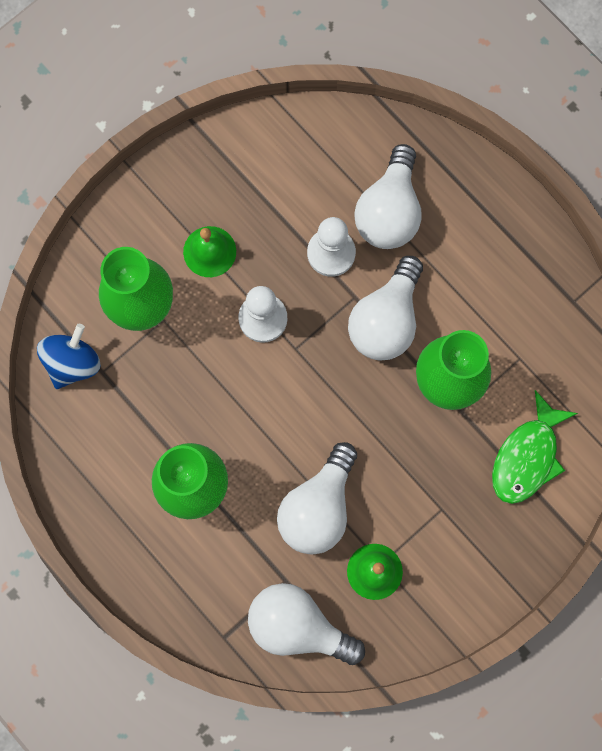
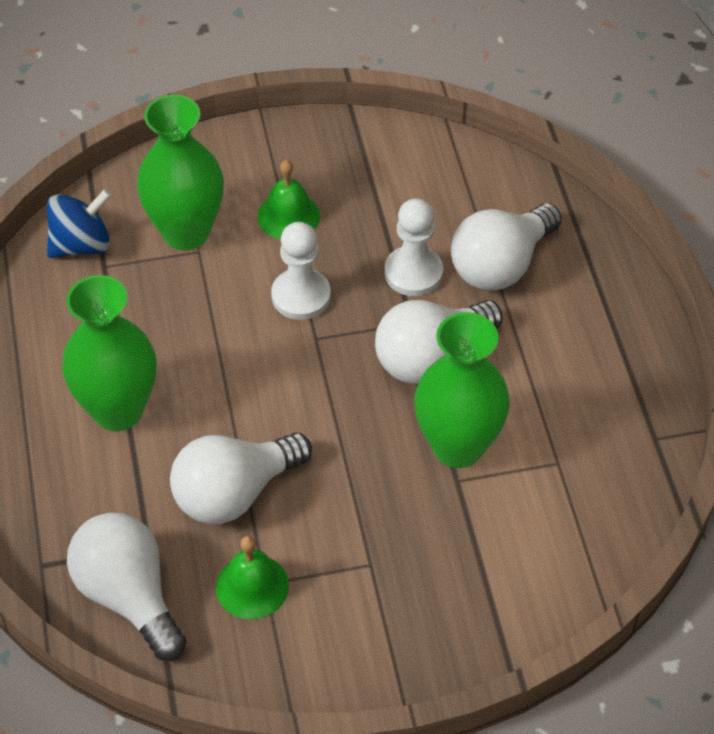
camera: 30 degrees right, 25 degrees down
green fish [492,390,578,504] -> none

